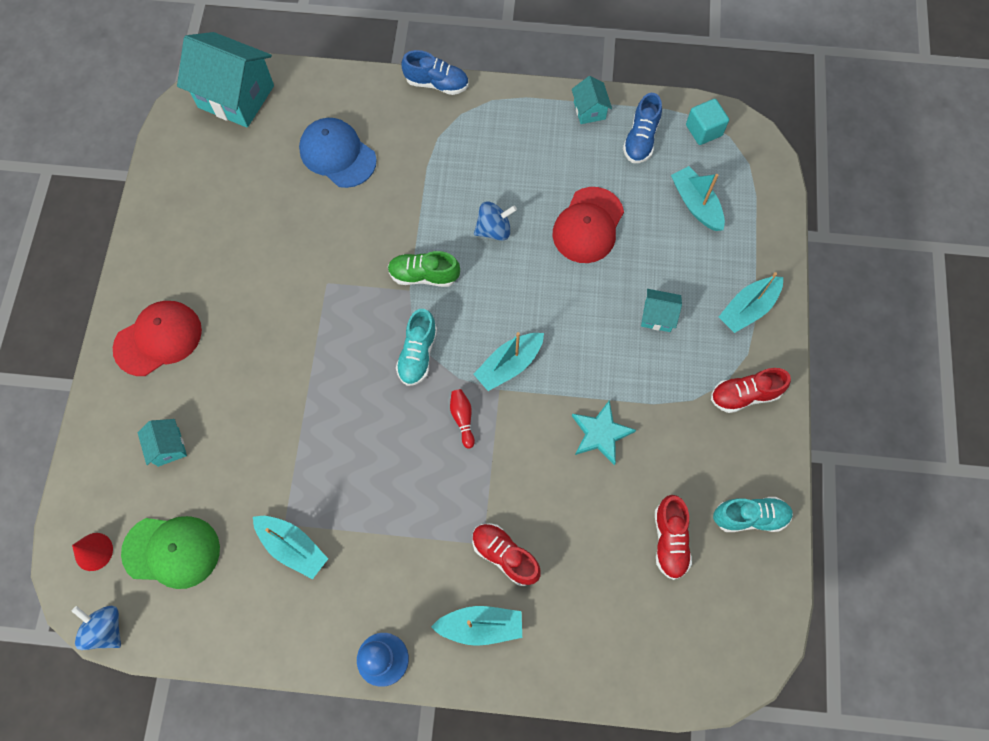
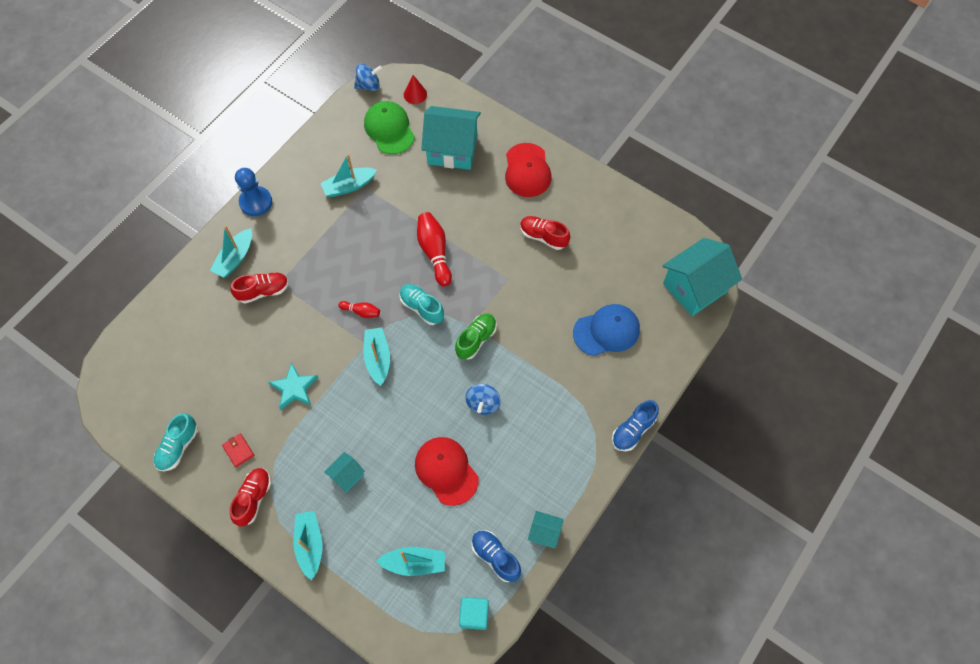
camera: 120 degrees right, 5 degrees down
green cap [121,516,220,589] -> green cap turned 120 degrees clockwise [364,101,415,154]
turquoise house [138,419,187,467] -> turquoise house [421,106,481,170], size x2.11
red shoe [655,495,692,580] -> red shoe moved to [520,216,570,250]
none -> red wallet [222,433,254,467]
none -> red bowling pin [417,212,452,286]

